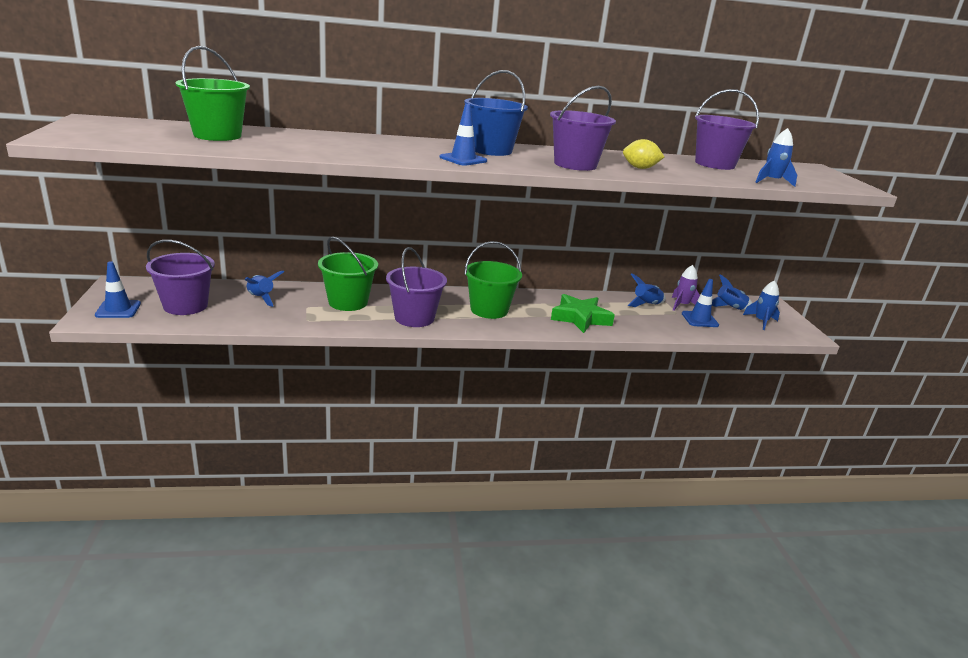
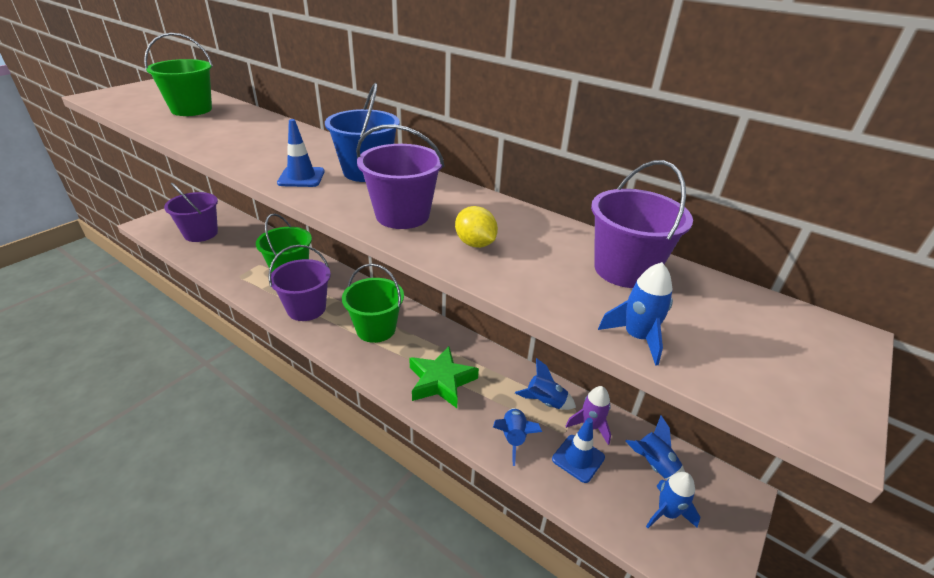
camera: 45 degrees right, 10 degrees up
blue traffic cone [95,261,141,318] -> none
blue rocket [245,271,284,307] -> blue rocket moved to [493,408,542,466]

